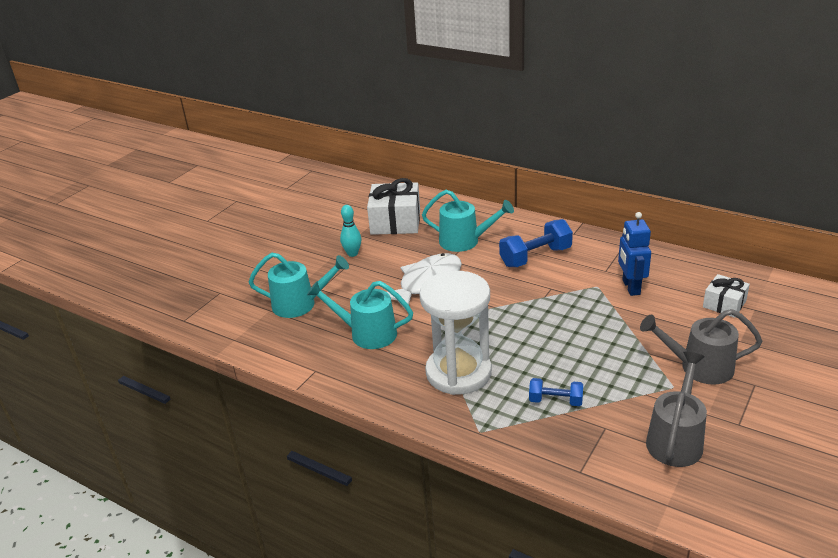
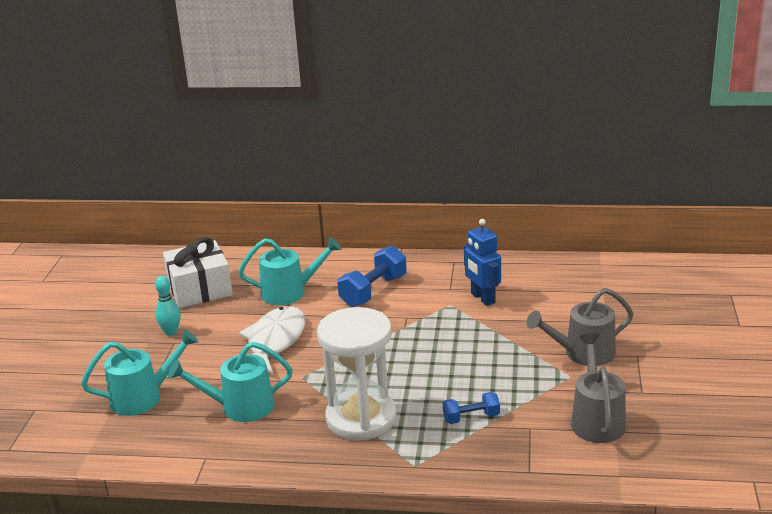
camera: 25 degrees left, 5 degrees down
white gift [703,274,750,318] -> none

